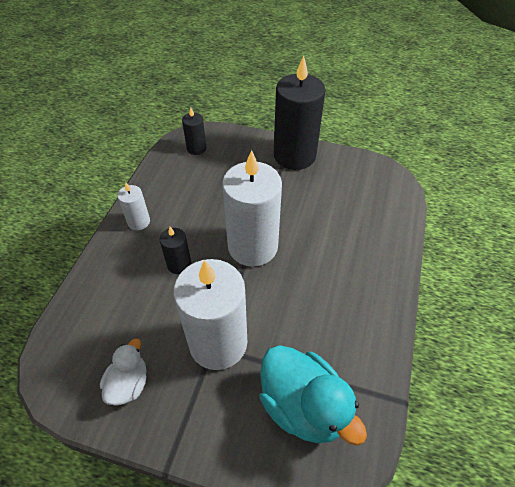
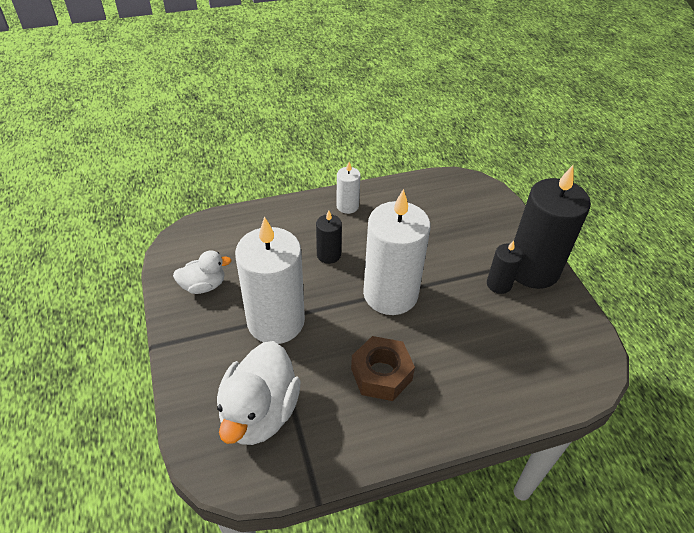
camera: 55 degrees right, 5 degrees down
black candle [182,107,206,155] -> black candle moved to [487,240,523,294]
turquoise duck [259,345,367,446] -> white duck [217,341,301,445]
none -> brown nut [351,336,415,401]

